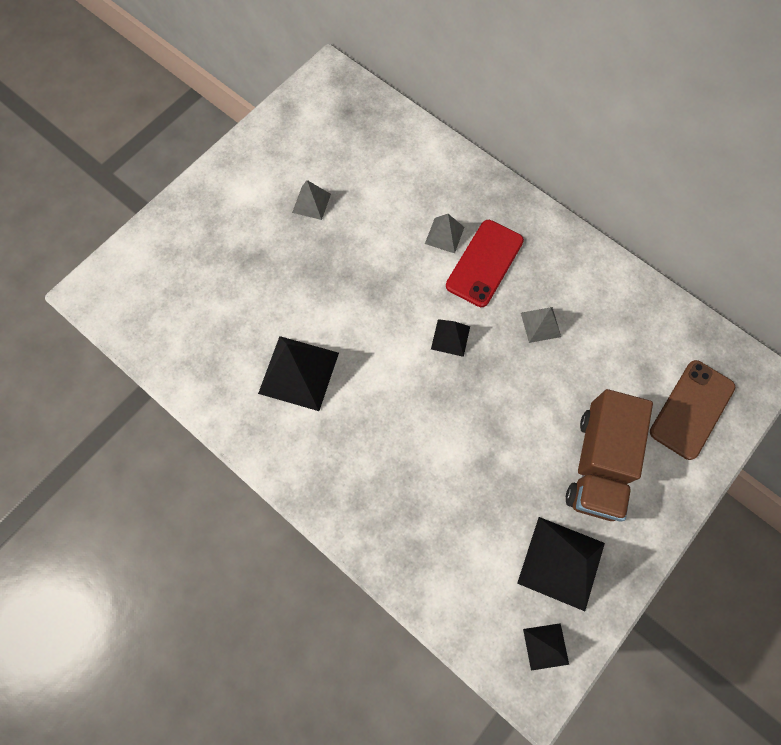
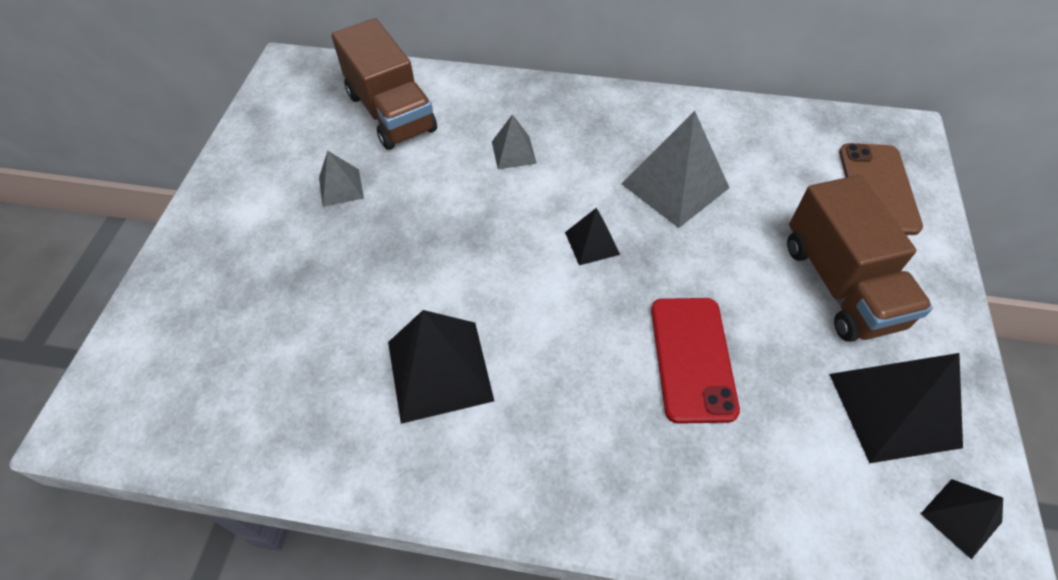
camera: 30 degrees left, 15 degrees down
red phone [446,220,524,307] -> red phone moved to [651,298,740,424]
grey pyramid [521,307,561,343] -> grey pyramid [622,111,729,228], size x1.88
none -> brown truck [331,18,437,150]

